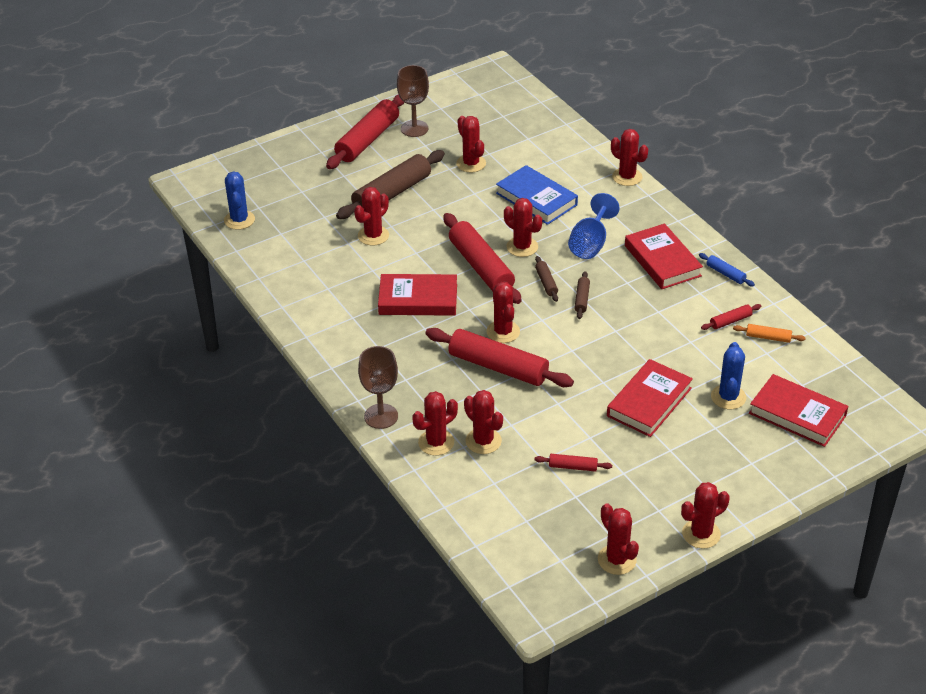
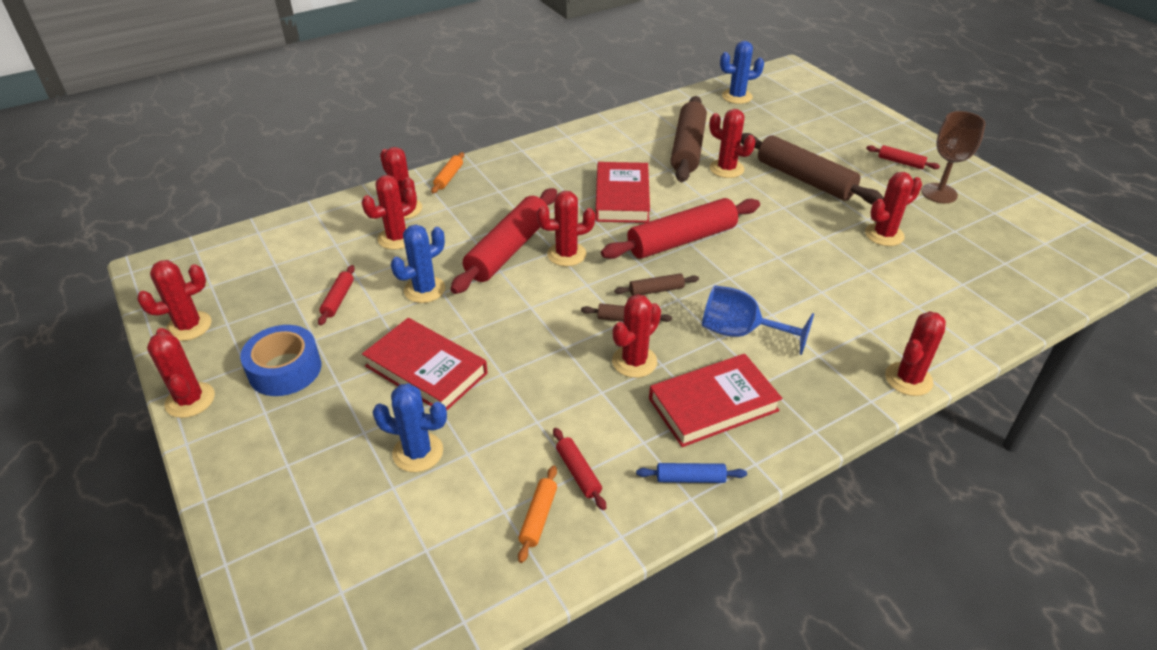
camera: 90 degrees right, 0 degrees up
red rolling pin [326,94,405,169] -> red rolling pin [866,145,940,169], size x0.45
brown goblet [358,346,398,429] -> orange rolling pin [431,152,464,193]
blue book [496,165,578,225] -> none
red cactus [504,198,542,257] -> red cactus moved to [612,294,661,378]
blue rolling pin [699,253,755,287] -> blue rolling pin turned 45 degrees clockwise [636,463,747,483]
red book [749,374,848,447] -> none
none -> blue tape [240,325,321,396]
none -> blue cactus [391,225,445,303]
none -> brown rolling pin [671,96,707,182]

